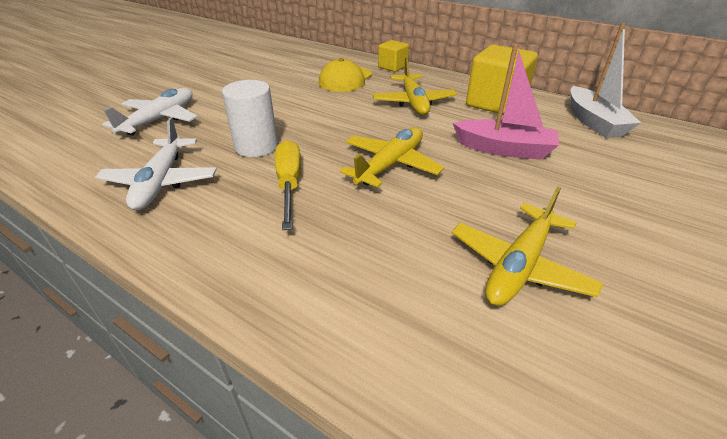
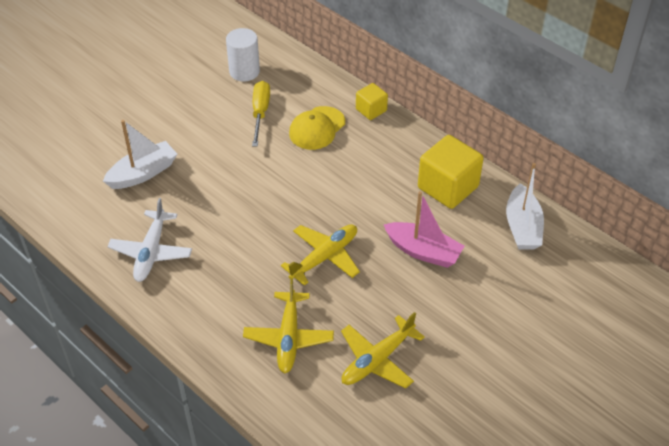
camera: 10 degrees right, 10 degrees up
white plane [102,88,198,136] -> white boat [103,120,177,189]
white cylinder [222,80,278,157] -> white cylinder moved to [226,28,260,81]
yellow screwdriver [275,140,301,230] -> yellow screwdriver moved to [252,81,270,147]
yellow plane [372,57,457,115] -> yellow plane moved to [243,279,334,373]

